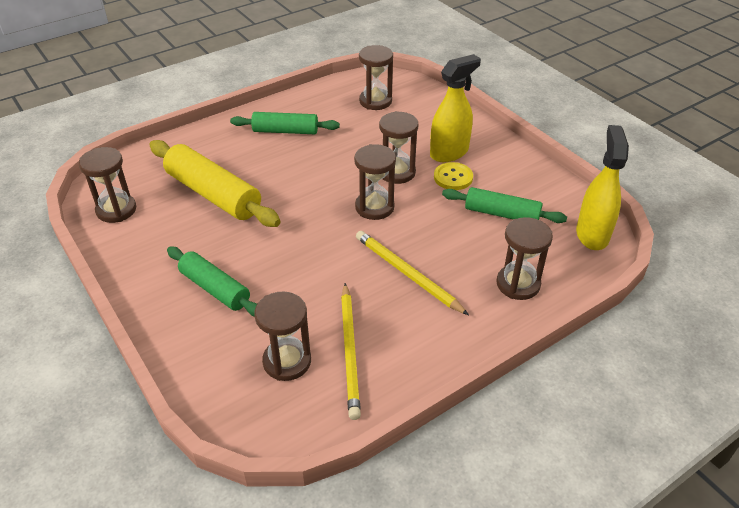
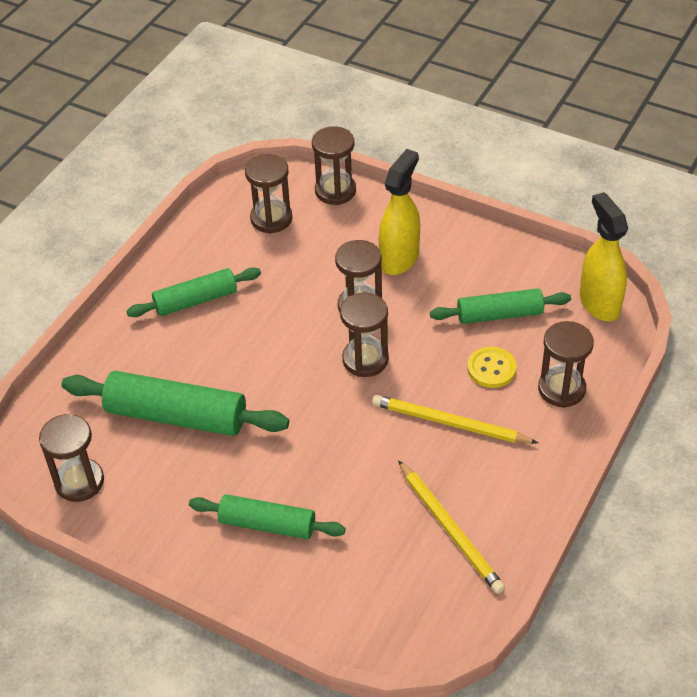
camera: 25 degrees left, 5 degrees up
yellow rolling pin [149,140,281,227] -> green rolling pin [62,371,289,436]
brown hourglass [254,292,311,381] -> brown hourglass moved to [312,126,356,205]
yellow button [434,162,473,190] -> yellow button moved to [467,347,517,388]

